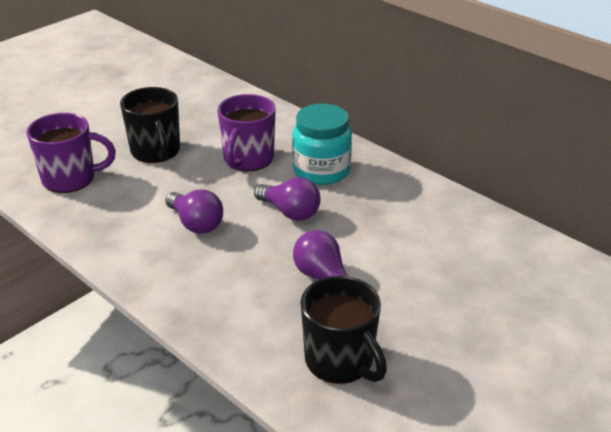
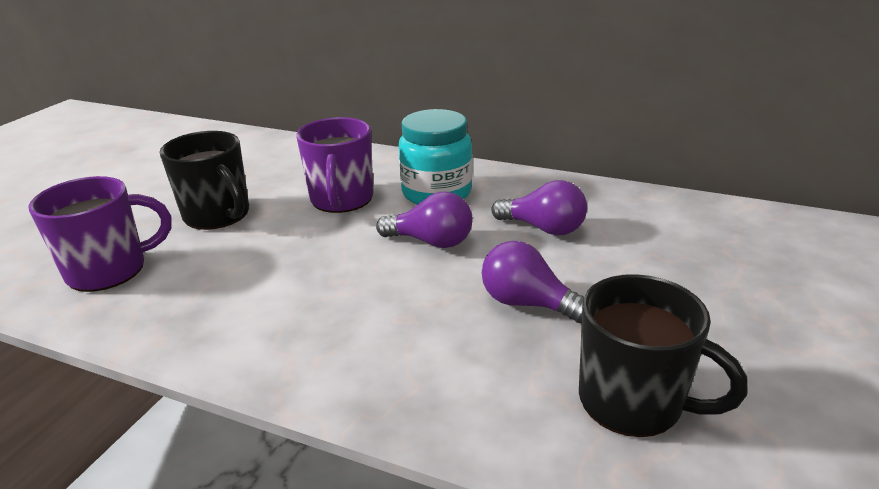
camera: 20 degrees left, 5 degrees down
purple light bulb [165,189,223,234] -> purple light bulb moved to [491,180,587,235]

